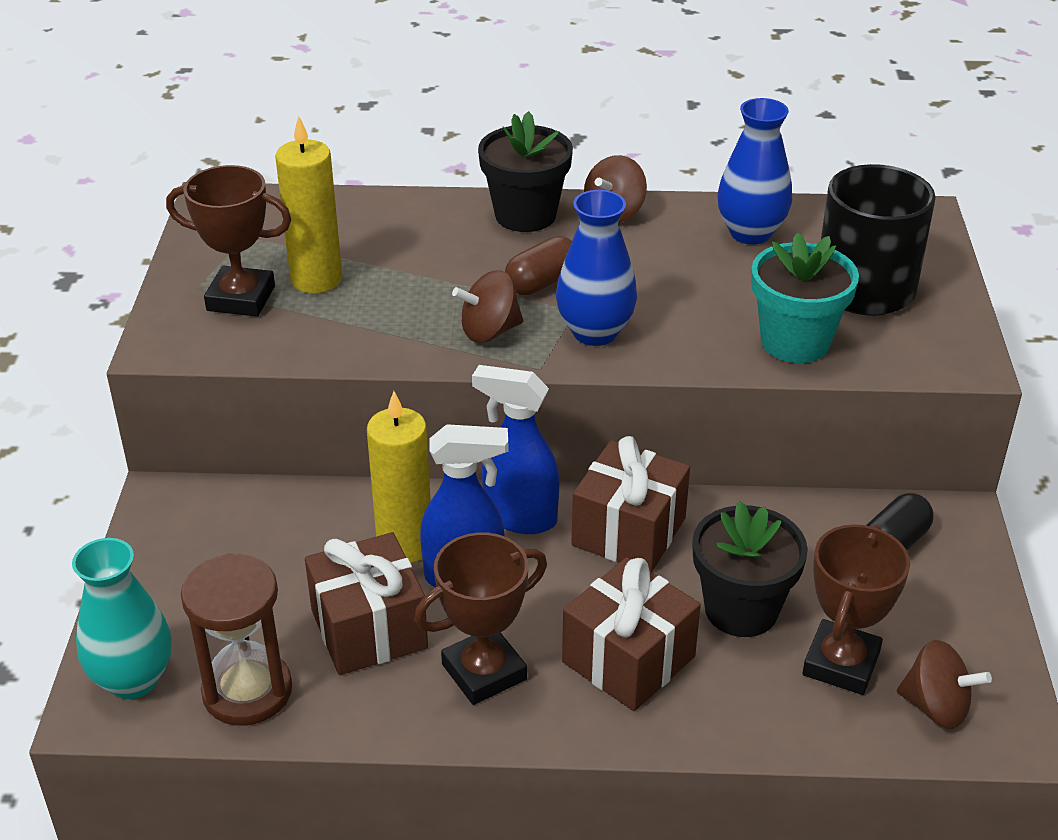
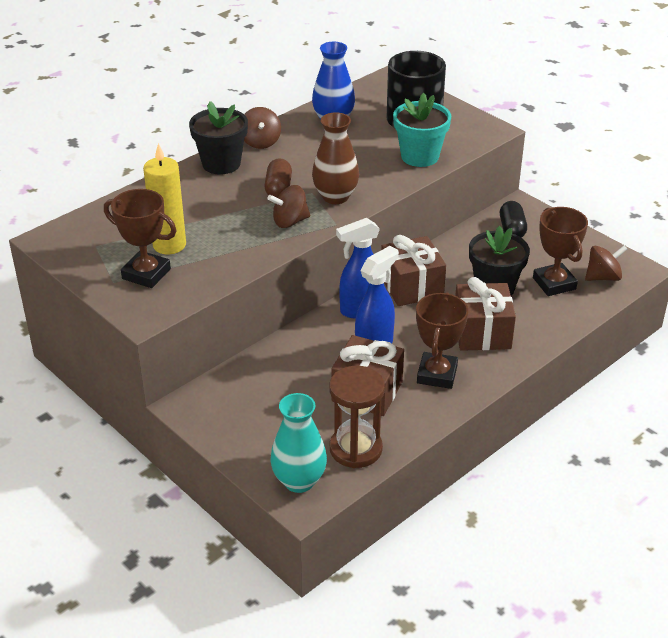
camera: 45 degrees left, 0 degrees up
brown trophy [166,165,292,317] -> brown trophy turned 60 degrees clockwise [104,189,176,288]
yellow candle [367,391,431,563] -> none
brown spinning top [452,270,523,343] -> brown spinning top turned 45 degrees clockwise [267,185,311,228]
blue vase [556,190,637,346] -> brown vase [312,112,359,204]

